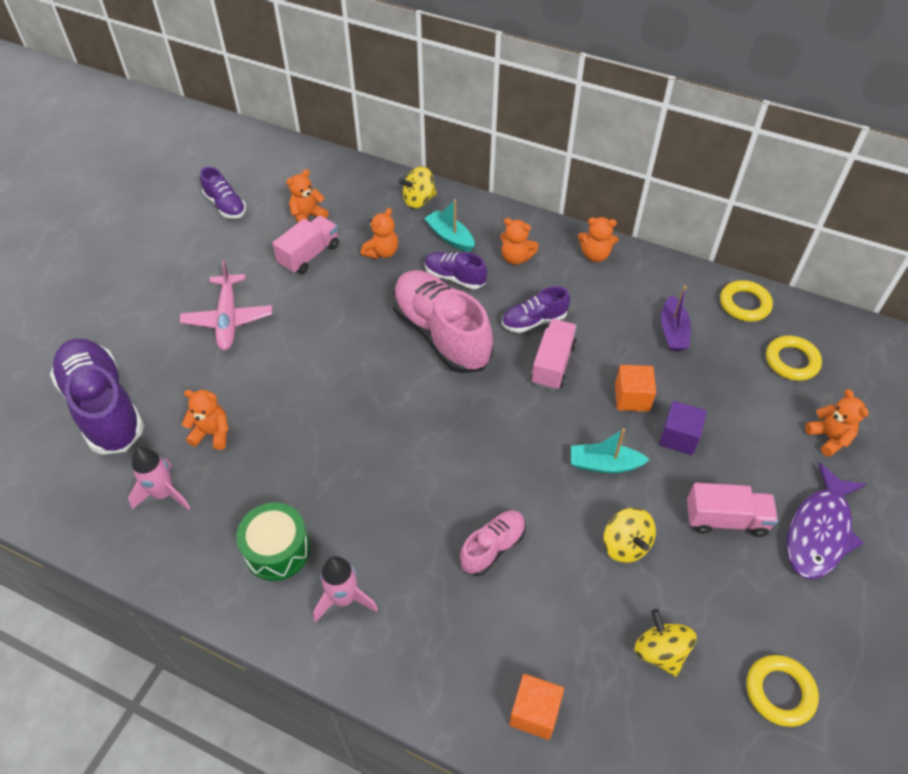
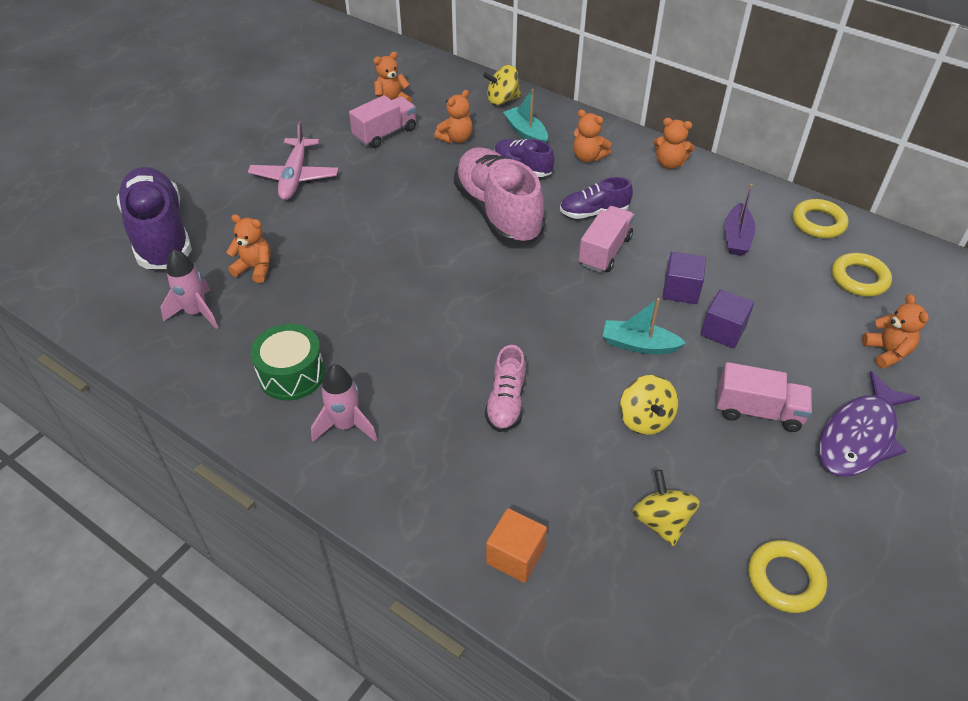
camera: 10 degrees right, 5 degrees down
purple shoe [200,166,246,219] -> none
pink shoe [460,510,526,576] -> pink shoe turned 135 degrees clockwise [485,345,526,432]
orange cube [615,365,656,412] -> purple cube [663,252,706,304]

